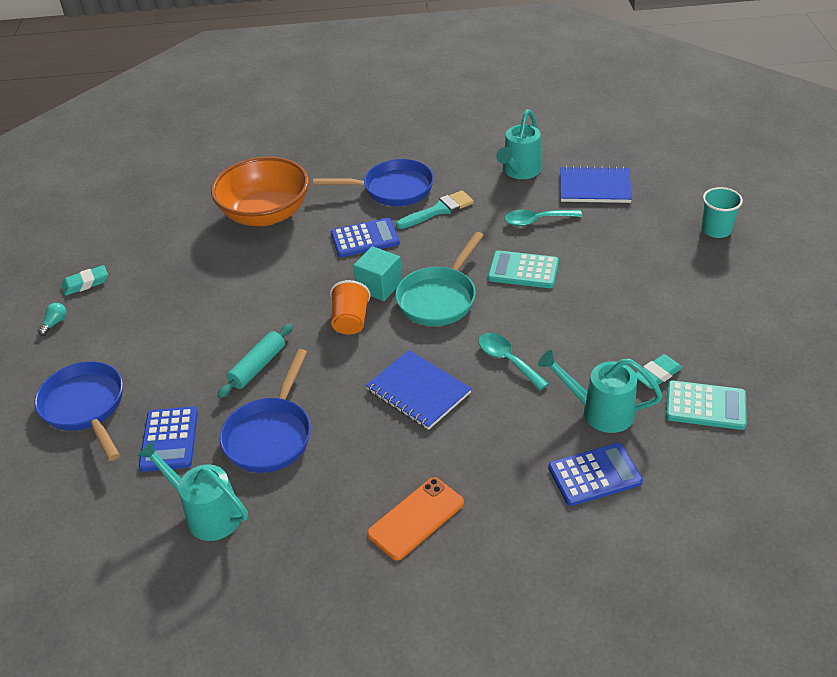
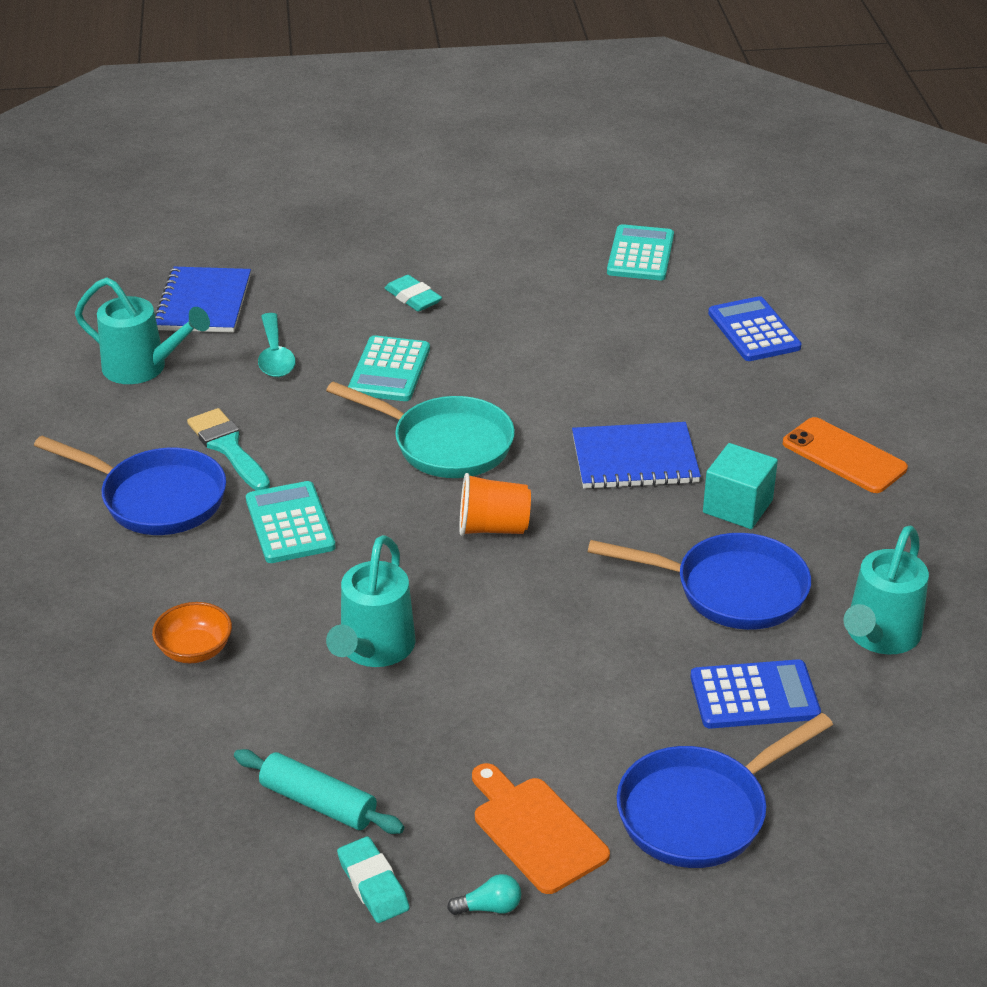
camera: 95 degrees left, 5 degrees down
turquoise light bulb [38,303,66,336] -> turquoise light bulb turned 150 degrees clockwise [447,874,521,915]
orange bowl [211,157,309,226] -> orange bowl [152,602,232,663], size x0.43
turquoise rolling pin [217,323,293,398] -> turquoise rolling pin moved to [234,749,404,834]
blue pan [313,159,434,206] -> blue pan turned 120 degrees clockwise [34,436,226,535]
blue calculator [331,218,400,257] -> turquoise calculator [246,481,336,563]
turquoise cube [353,246,402,301] -> turquoise cube moved to [703,443,778,529]
blue notebook [365,350,472,430] -> blue notebook turned 45 degrees clockwise [572,422,701,489]
turquoise spoon [478,333,549,390] -> none
turquoise watering can [538,350,663,433] -> turquoise watering can moved to [326,535,416,667]
turquoise eraser [636,354,683,389] -> turquoise eraser moved to [384,275,442,312]
turquoise cup [701,187,743,238] -> none
none -> orange cutting board [472,763,610,894]

